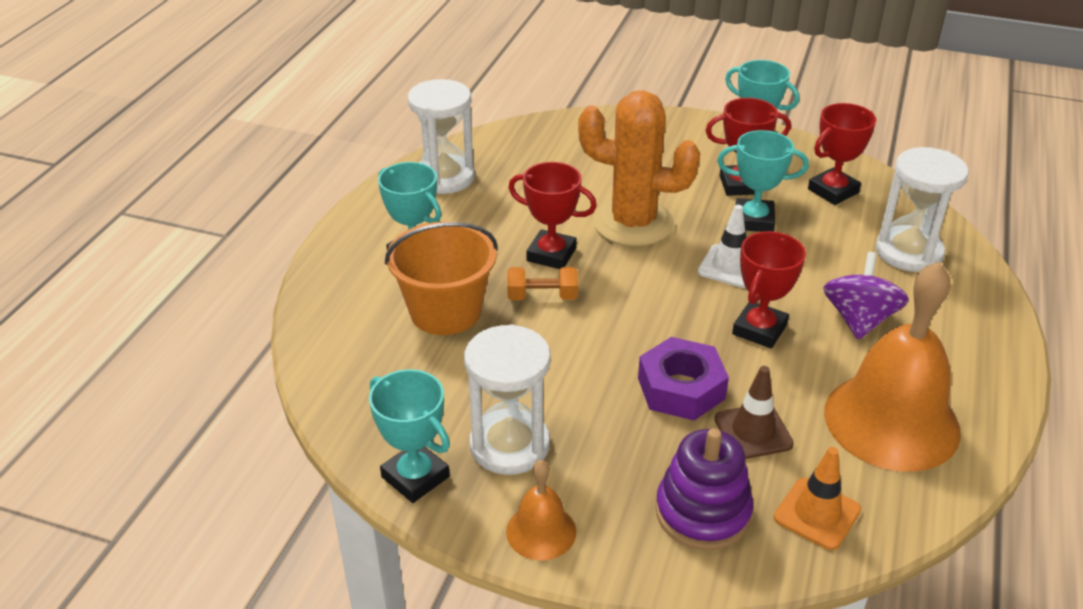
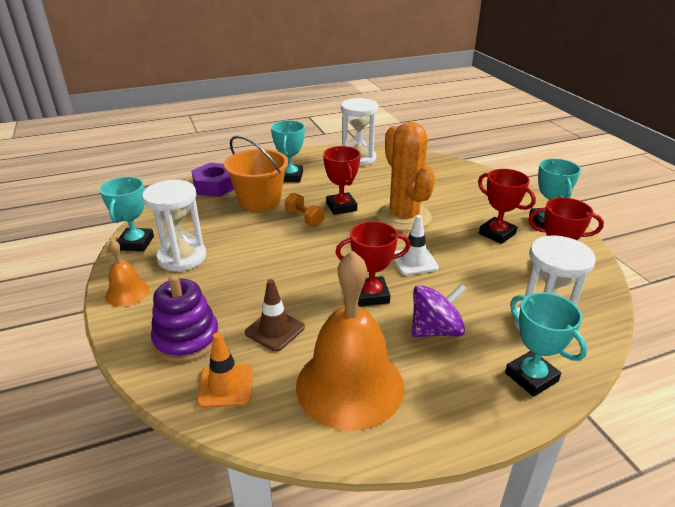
camera: 50 degrees right, 5 degrees down
purple nut [638,337,729,420] -> purple nut moved to [191,163,234,197]
turquoise trophy [717,130,809,232] -> turquoise trophy moved to [505,293,587,397]

